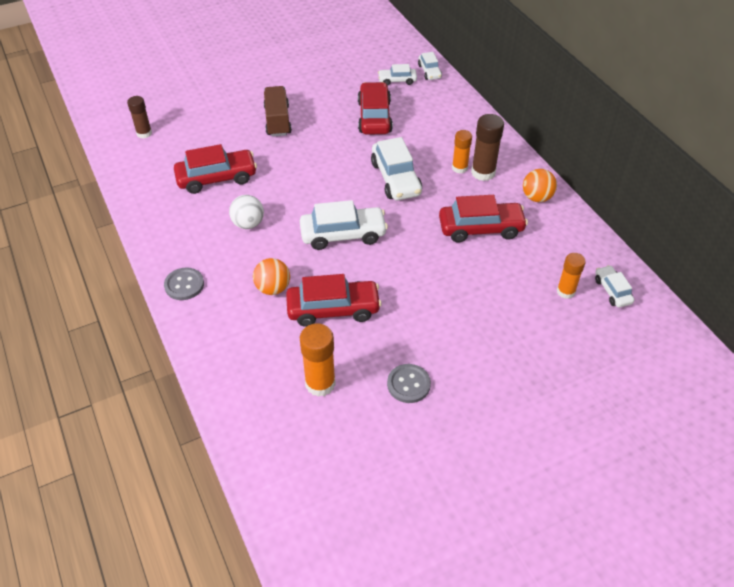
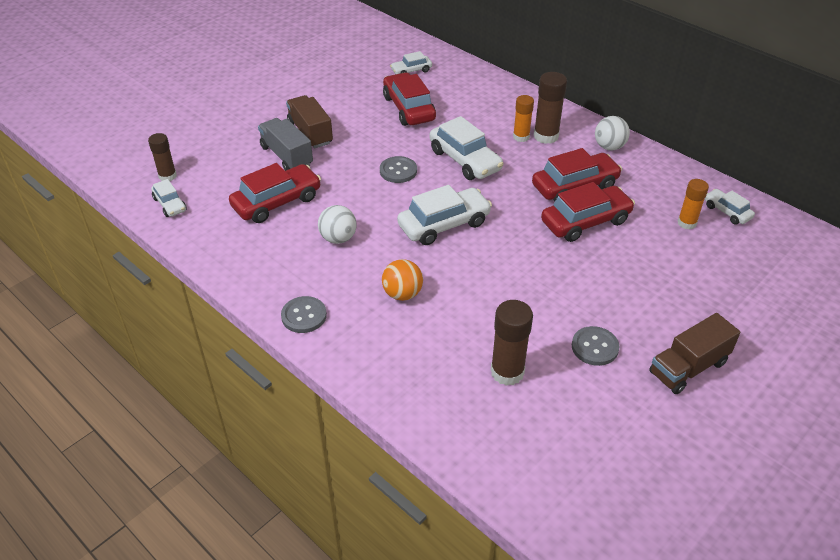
camera: 20 degrees left, 5 degrees down
red car [286,274,382,327] -> red car moved to [541,182,635,242]
orange glue stick [300,323,336,397] -> brown glue stick [491,300,533,386]
white car [418,52,442,80] -> white car moved to [151,179,187,217]
orange ball [523,169,557,202] -> white ball [595,116,630,150]
none -> grey truck [258,118,313,171]
none -> grey button [380,156,417,183]
none -> brown truck [649,313,740,394]

